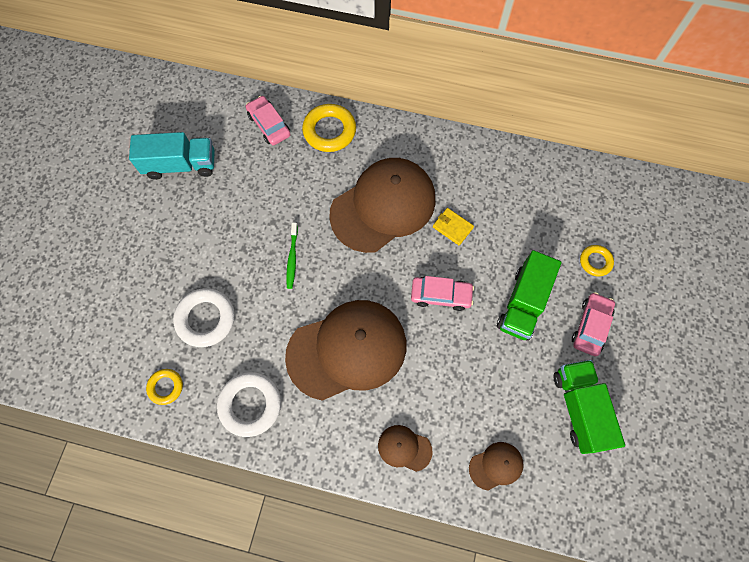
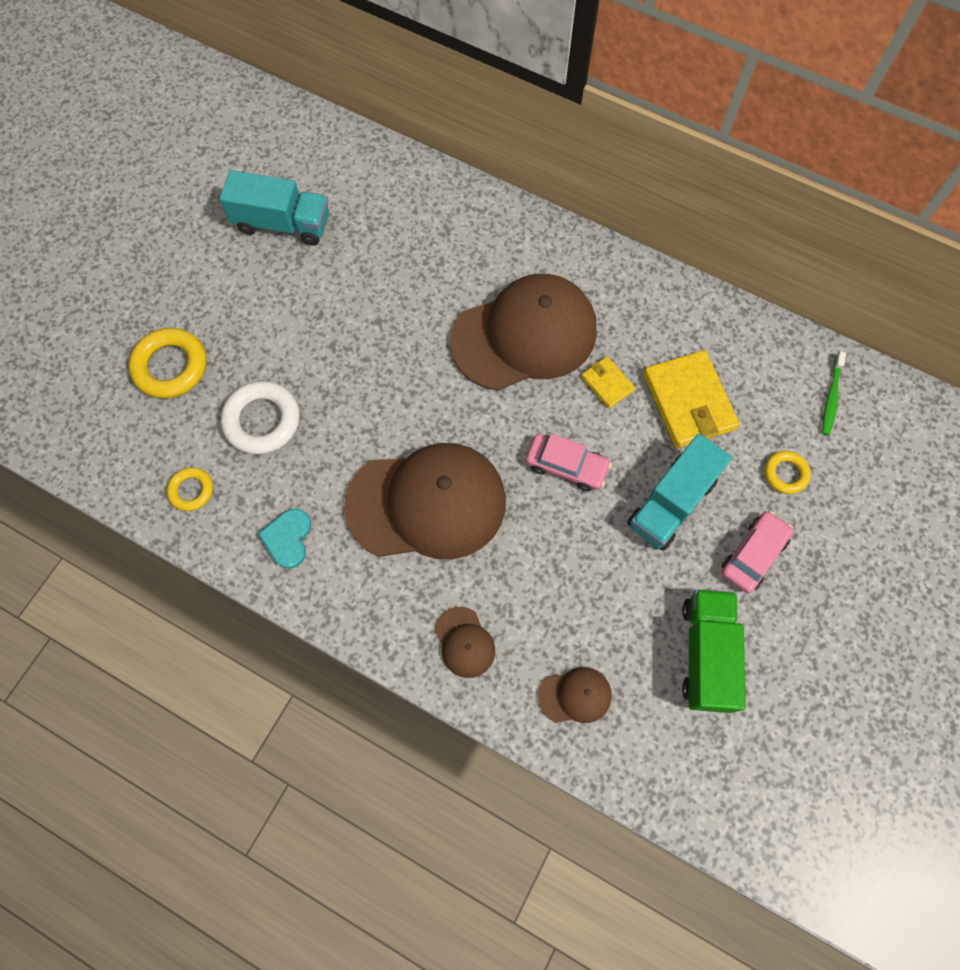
camera: 15 degrees right, 0 degrees up
white ring [217,372,281,437] -> turquoise heart [258,508,311,569]
pink car [246,96,291,145] -> none
green toothbrush [286,223,298,289] -> green toothbrush moved to [822,351,846,435]
yellow ring [302,104,356,152] -> yellow ring moved to [129,328,207,399]
brown cap [378,425,433,472] -> brown cap turned 150 degrees counterclockwise [435,607,495,678]
green truck [497,250,561,341] -> turquoise truck [627,434,732,551]
none -> yellow wallet [643,350,740,448]

